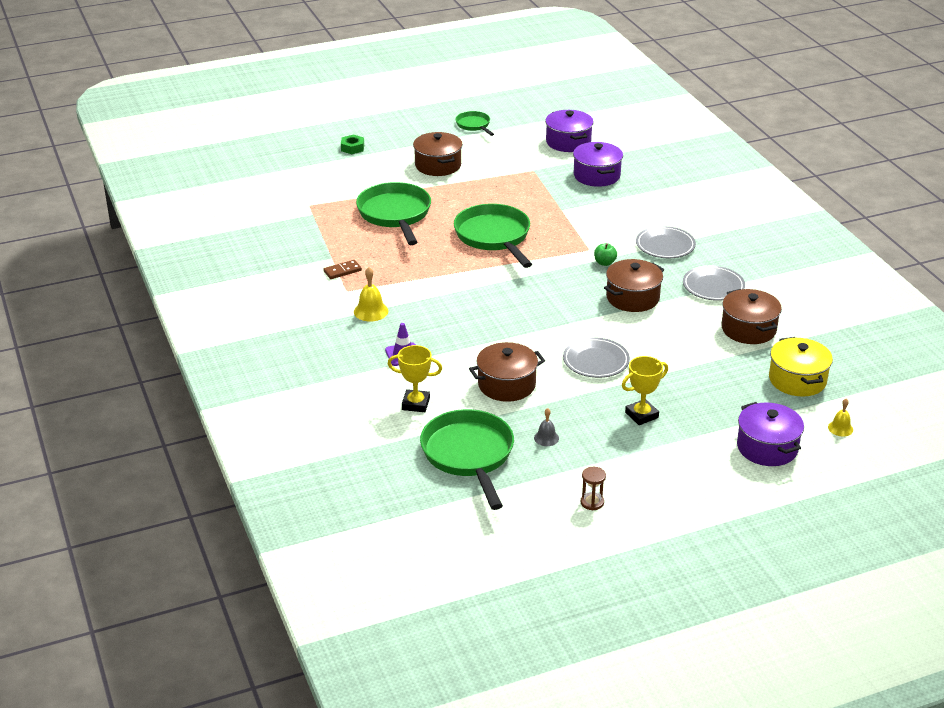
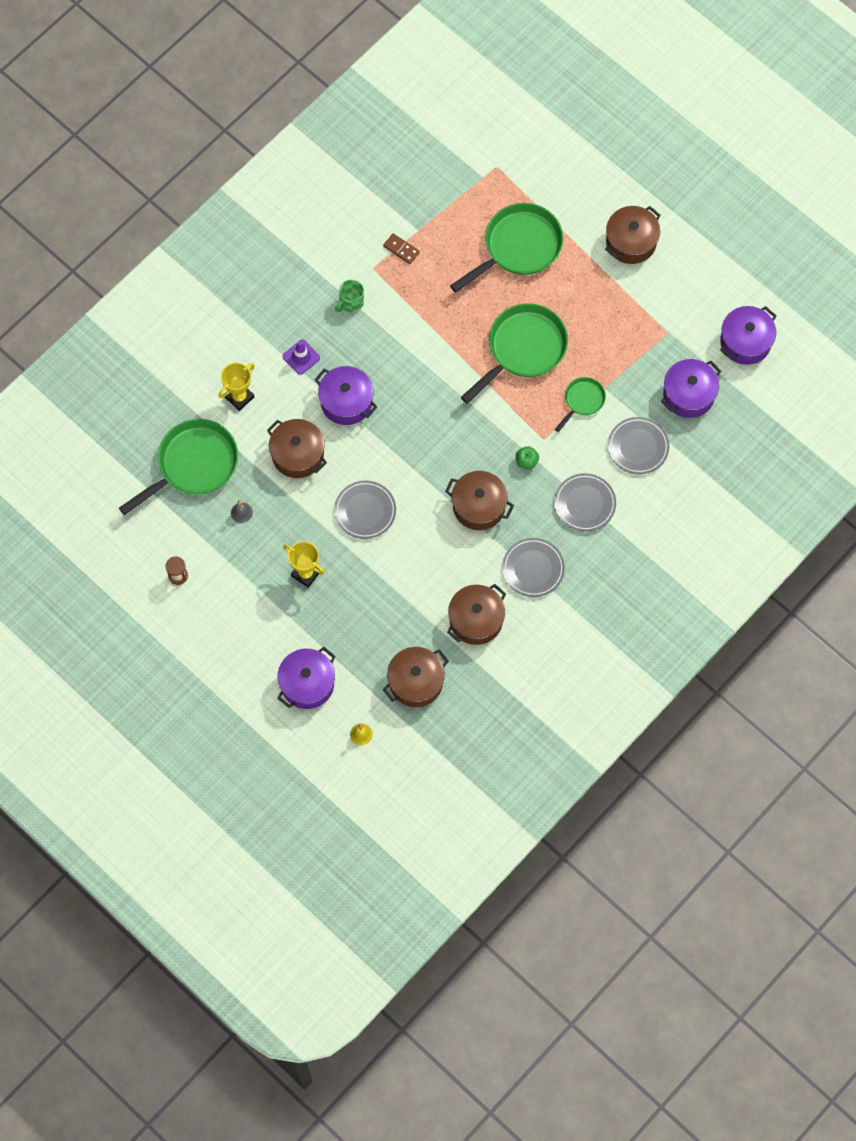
camera: 65 degrees right, 35 degrees up
green nut [341,134,364,154] -> none
yellow bell [354,267,388,322] -> green mug [335,280,364,312]
yellow trophy [388,345,442,412] -> yellow trophy turned 60 degrees clockwise [219,363,255,411]
green pan [455,111,494,136] -> green pan moved to [555,377,606,432]
yellow pot [769,337,833,397] -> brown pot [383,647,449,707]
none -> purple pot [315,366,377,425]
none -> grey plate [608,417,669,474]

